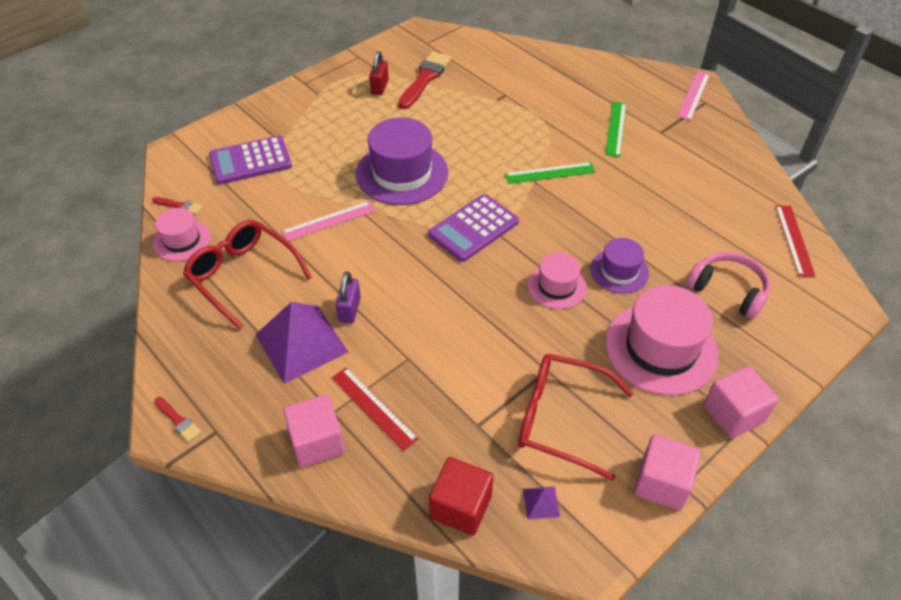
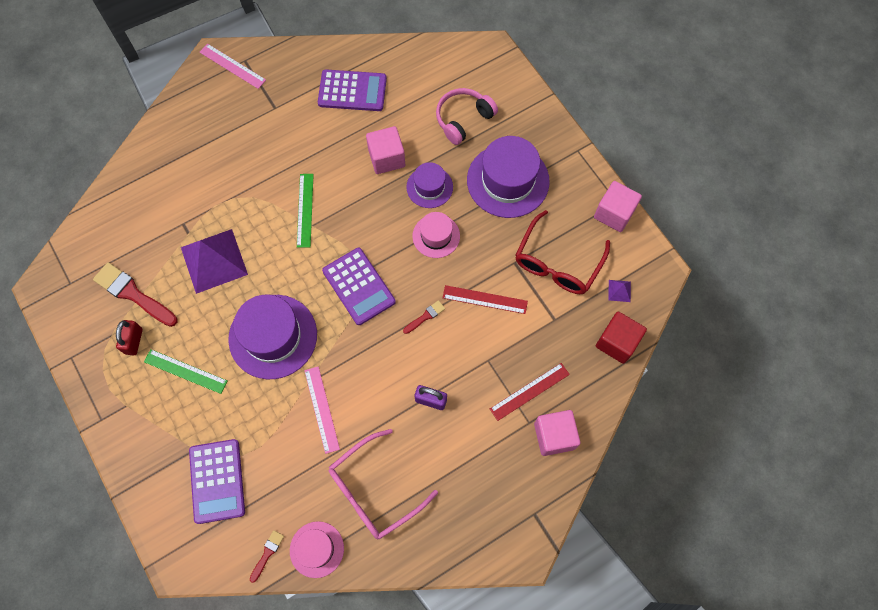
camera: 80 degrees left, 20 degrees up
red brush [154,397,201,442] -> red brush moved to [403,300,445,334]
red glasses [183,220,312,330] -> pink glasses [329,429,438,539]
purple pyramid [255,302,348,384] -> purple pyramid moved to [181,229,248,294]
red padlock [369,51,389,95] -> red padlock turned 75 degrees clockwise [116,320,143,355]
green ruler [605,102,626,157] -> green ruler moved to [144,349,227,394]
pink hat [605,285,719,395] -> purple hat [467,136,550,218]
pink cube [704,366,779,438] -> pink cube moved to [366,126,405,174]
red ruler [775,205,816,277] -> red ruler moved to [443,285,528,314]
none -> purple calculator [318,69,387,111]

